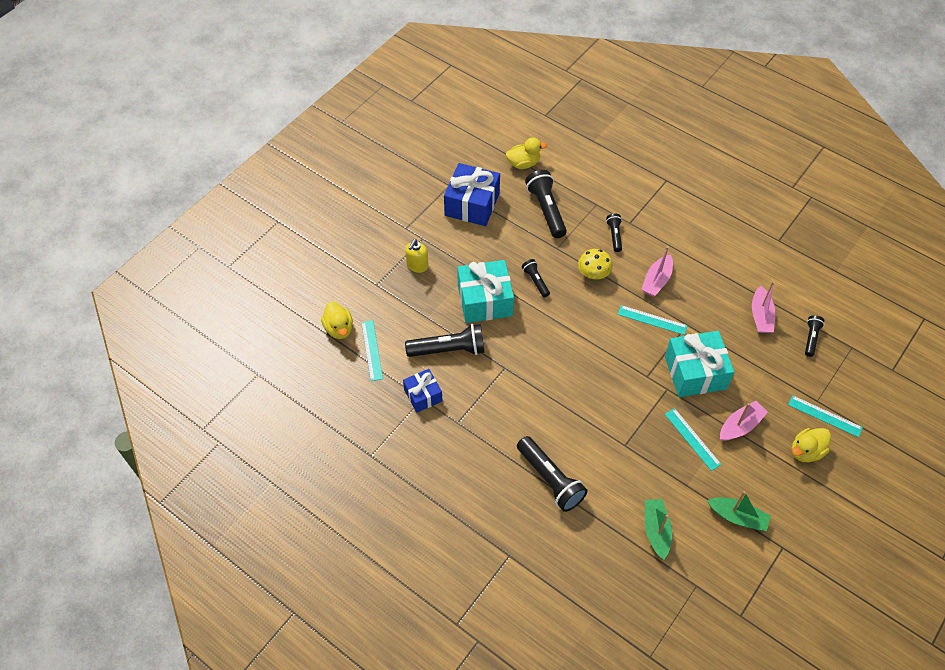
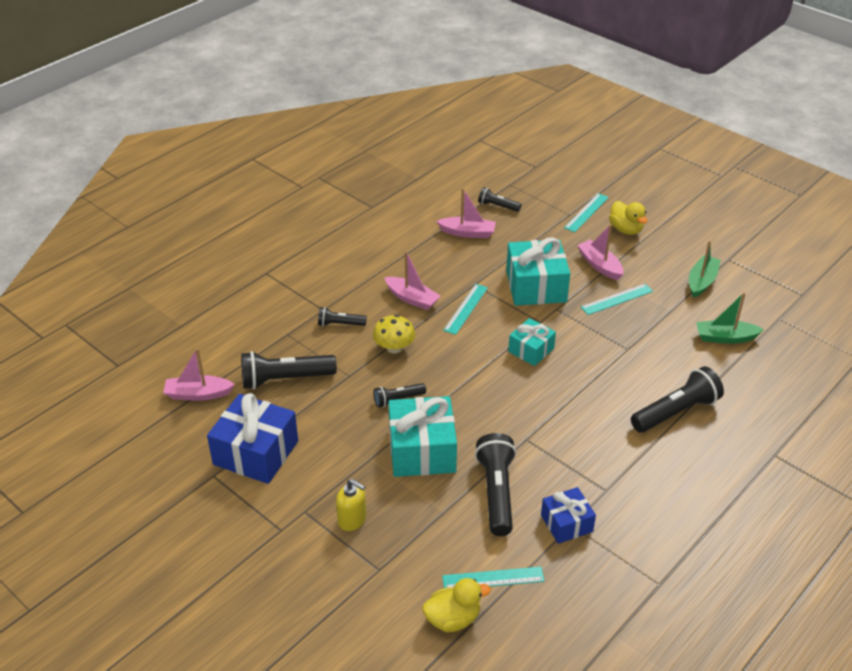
camera: 85 degrees left, 15 degrees down
yellow duck [506,138,547,169] -> pink boat [163,348,235,401]
none -> turquoise gift [508,318,556,366]

